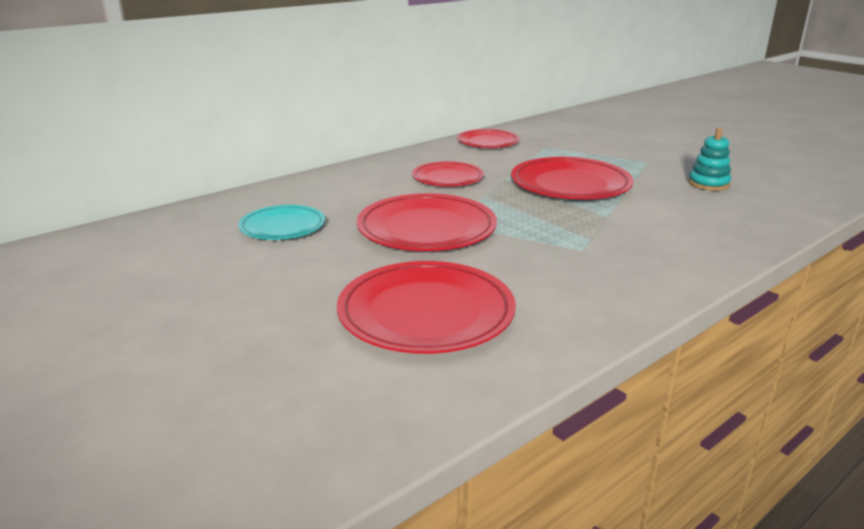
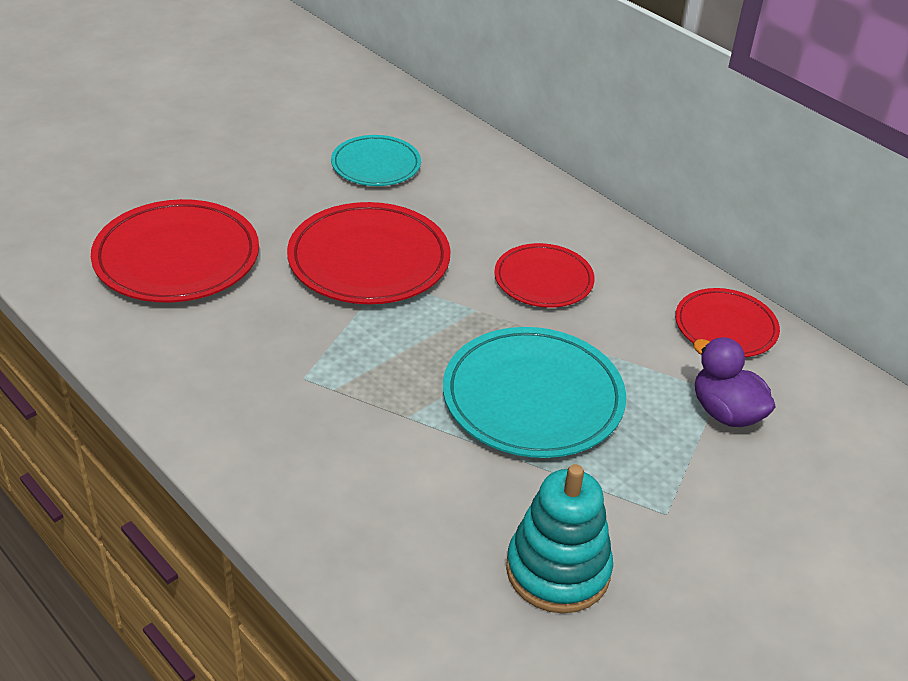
camera: 85 degrees right, 15 degrees up
red plate [511,157,634,199] -> turquoise plate [443,327,626,458]
turquoise stacking toy [688,128,731,191] -> turquoise stacking toy [506,464,613,613], size x1.52
none -> purple duck [693,337,776,427]

